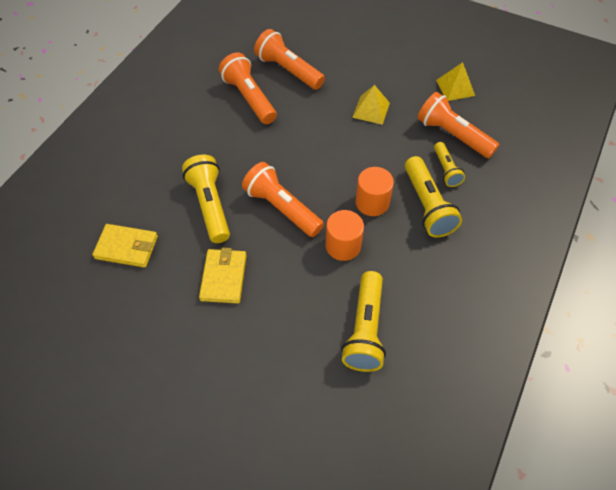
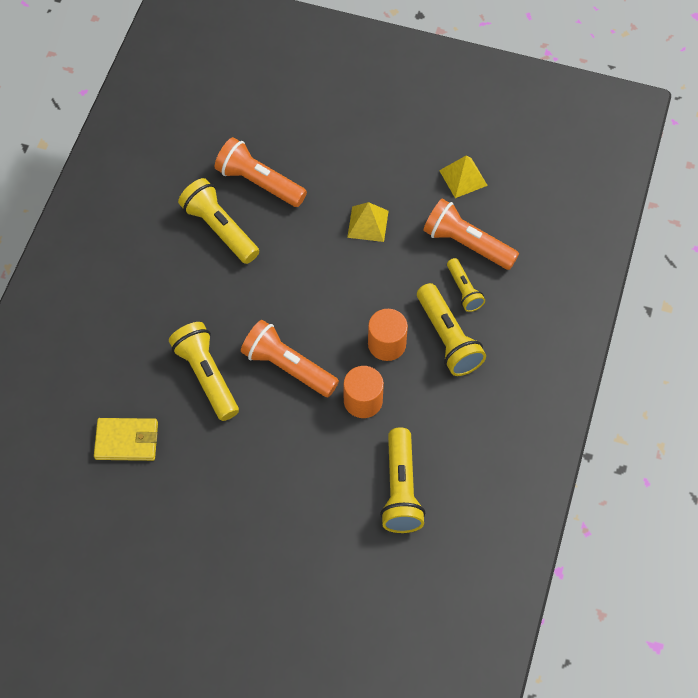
camera: 10 degrees left, 5 degrees up
yellow wallet [199,248,247,304] -> none
orange flashlight [219,52,277,124] -> yellow flashlight [178,178,259,264]

